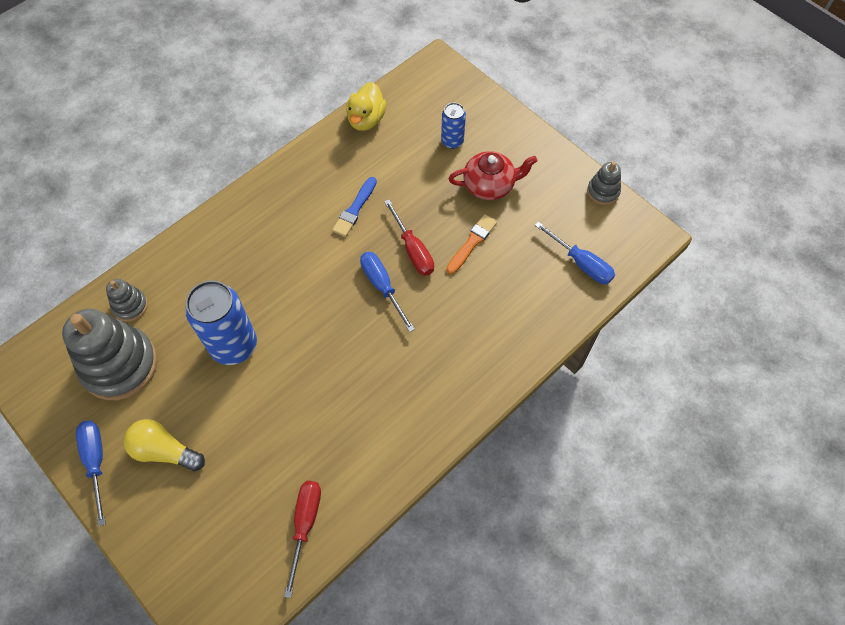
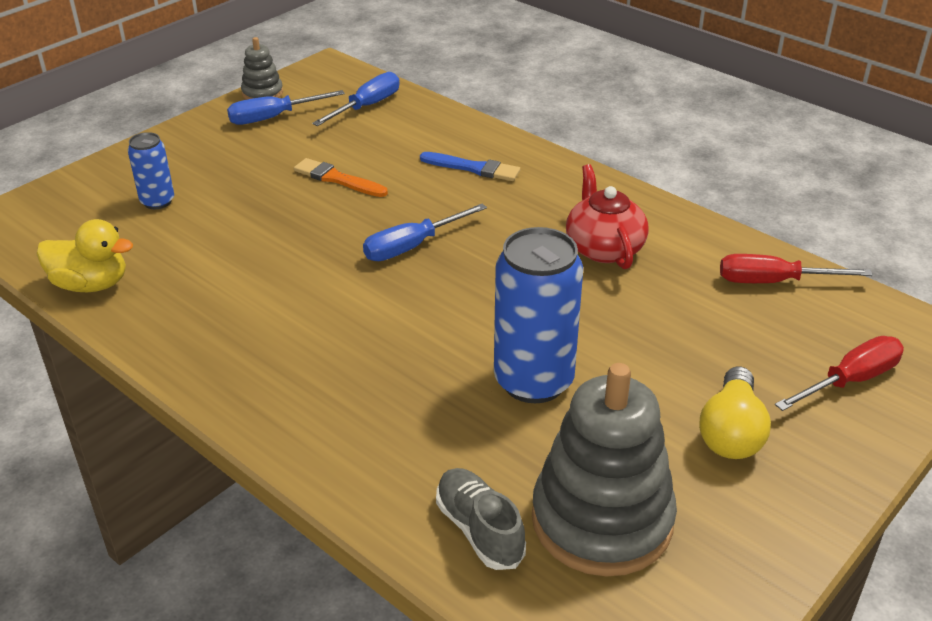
camera: 95 degrees left, 25 degrees down
blue screwdriver [76,420,106,527] -> blue screwdriver moved to [227,90,345,125]
grey stacking toy [106,279,148,322] -> grey shoe [436,468,526,570]
blue brush [332,177,377,237] -> blue brush moved to [420,152,520,181]
red screwdriver [384,199,434,276] -> red screwdriver moved to [775,336,904,411]
red teapot [448,151,538,200] -> red teapot moved to [566,164,649,269]

